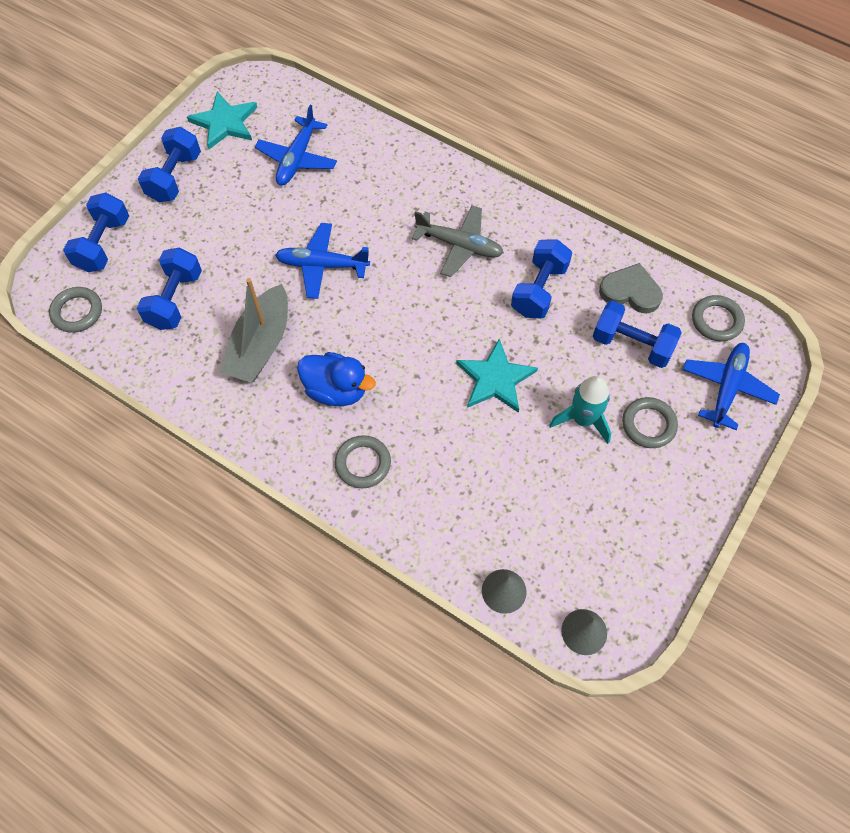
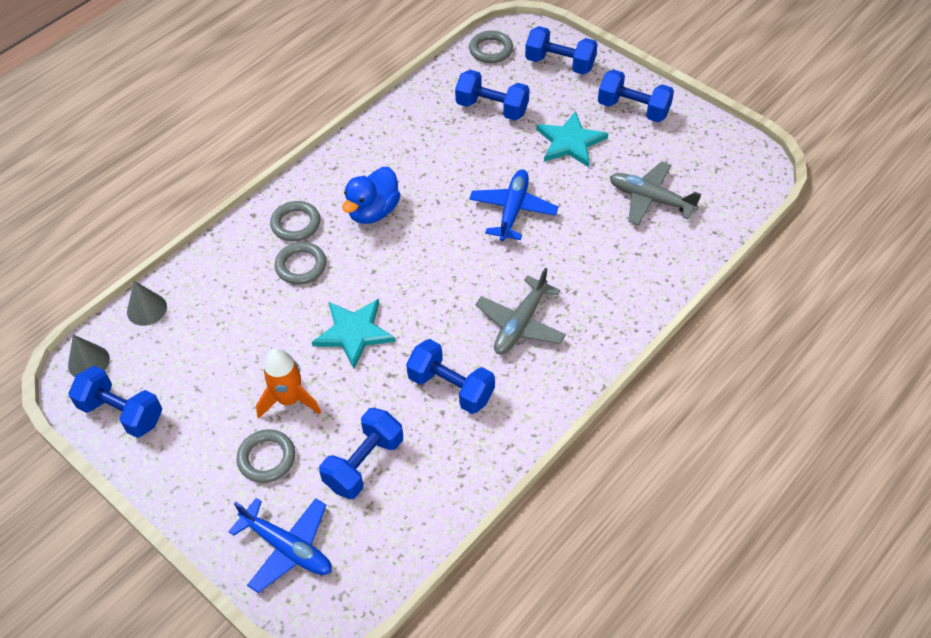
camera: 100 degrees right, 10 degrees down
turquoise star [187,92,257,149] -> turquoise star moved to [536,111,608,167]
grey boat [220,278,288,383] -> none
blue plane [255,105,337,185] -> grey plane [610,161,702,225]
turquoise rocket [549,376,611,444] -> orange rocket [256,348,321,419]
grey heart [599,263,663,313] -> none
grey ring [692,295,745,341] -> grey ring moved to [275,242,326,285]
none -> blue dumbbell [68,366,162,438]

